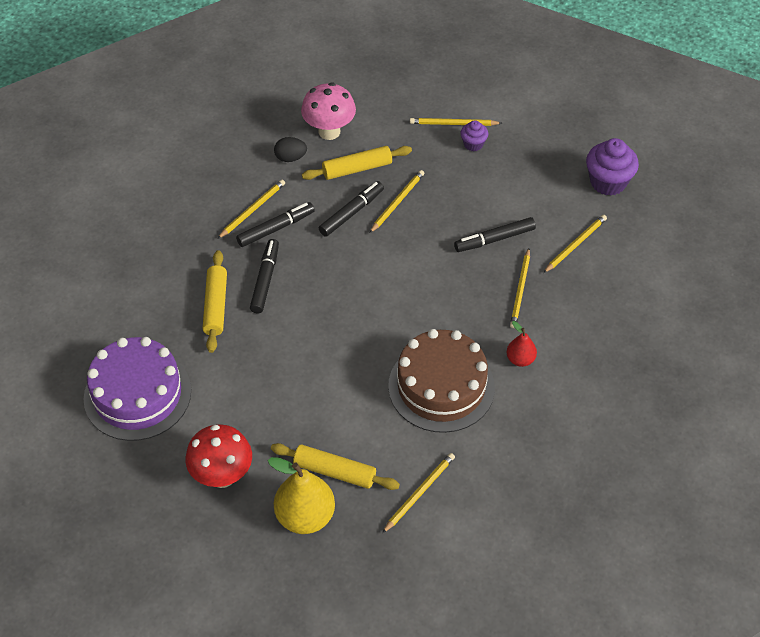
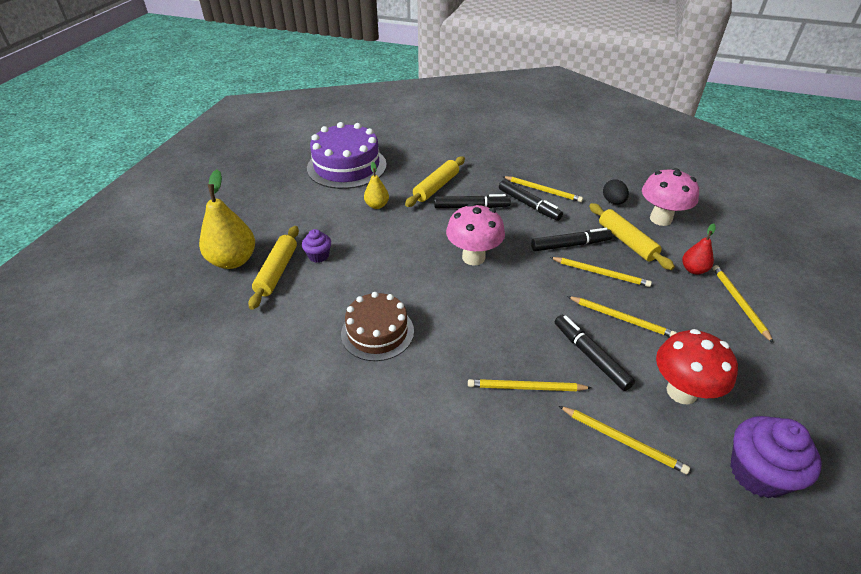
camera: 80 degrees right, 10 degrees down
red mushroom [186,424,252,488] -> red mushroom moved to [656,329,738,404]
yellow rolling pin [203,250,227,353] -> yellow rolling pin turned 45 degrees counterclockwise [405,156,465,207]
black marker [319,181,384,237] -> black marker turned 45 degrees counterclockwise [531,228,612,251]
yellow pencil [382,453,455,533] -> yellow pencil moved to [567,296,677,337]
brown cake [388,329,495,433] -> brown cake [341,292,414,361], size x0.66
purple cupcake [460,120,488,151] -> purple cupcake moved to [302,229,331,263]
red pear [507,321,537,367] -> red pear moved to [682,224,716,274]
none -> yellow pear [364,162,389,209]
none -> pink mushroom [446,203,505,265]

